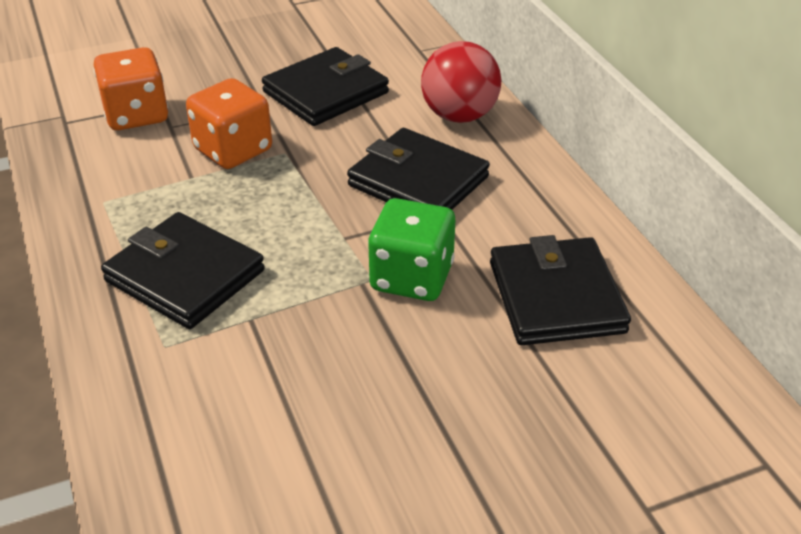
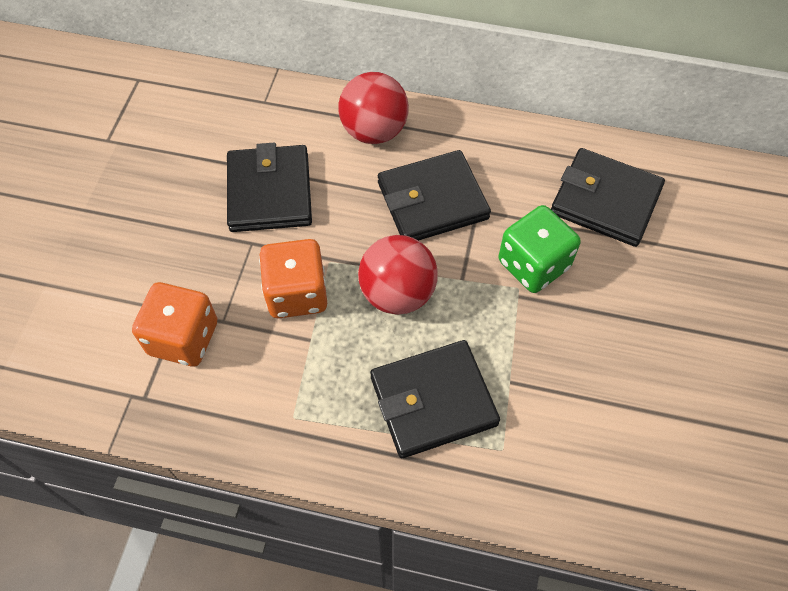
camera: 55 degrees left, 20 degrees up
none -> red ball [358,235,438,315]

